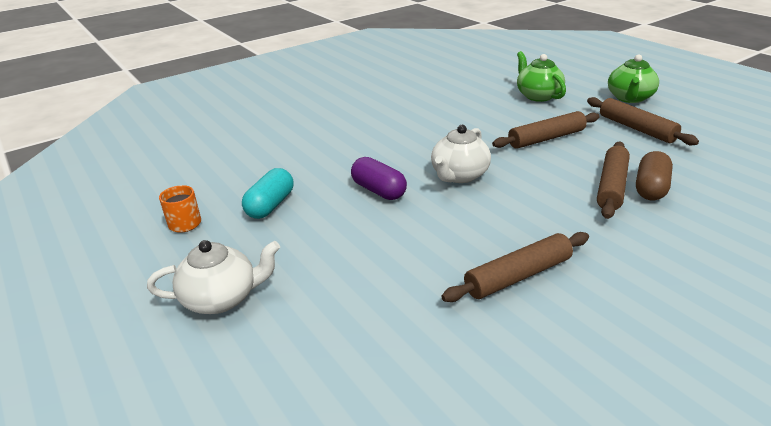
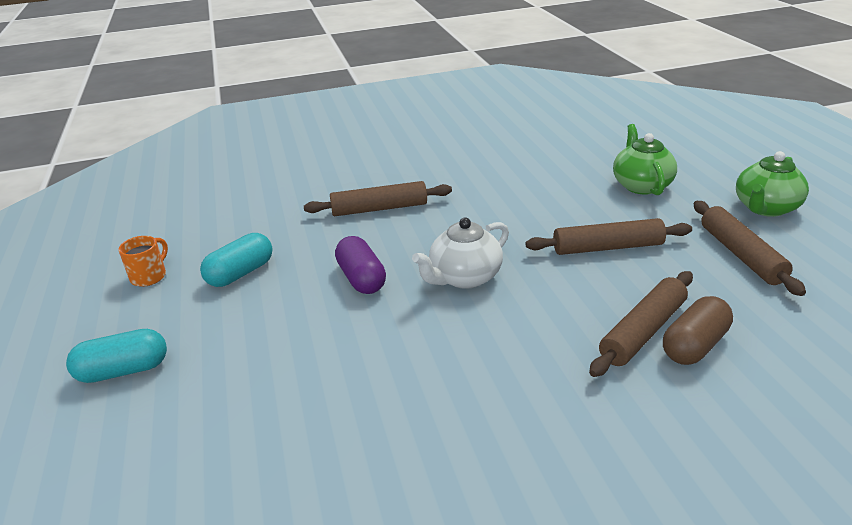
camera: 20 degrees right, 0 degrees up
white teapot [147,240,280,314] -> turquoise capsule [66,329,167,383]
brown rolling pin [441,232,589,302] -> brown rolling pin moved to [304,181,452,216]

